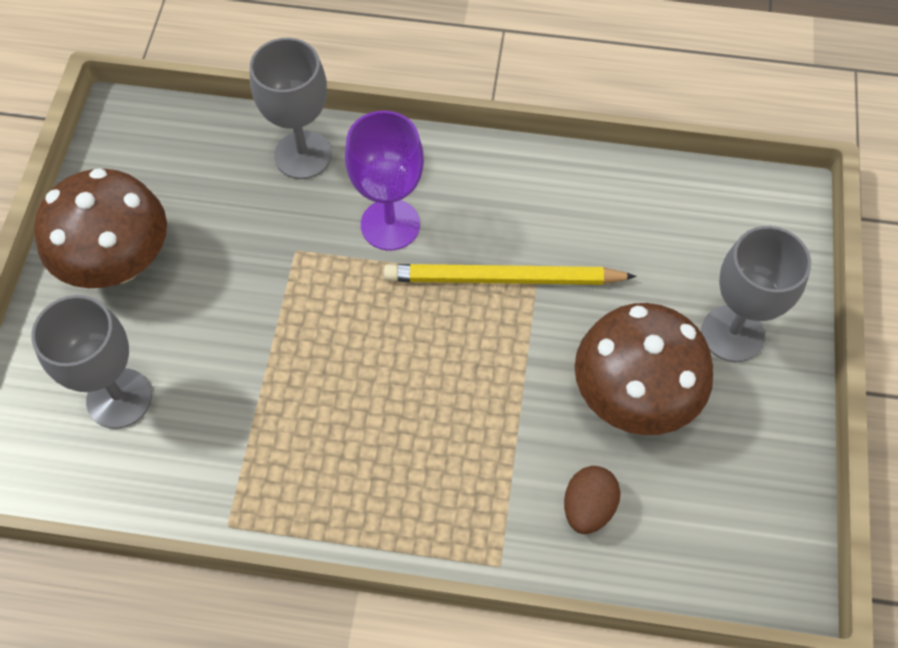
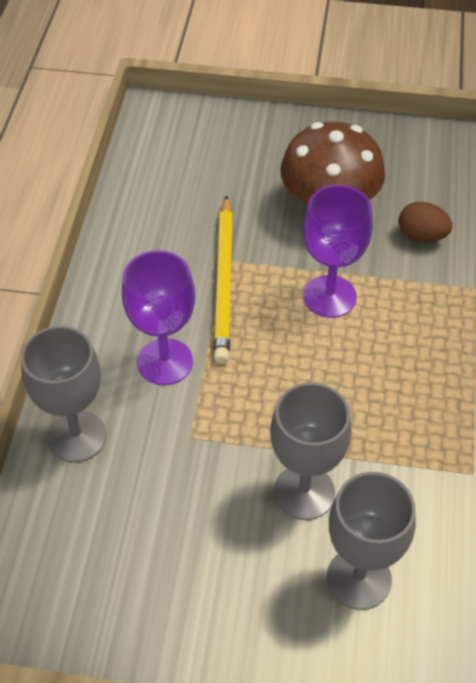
camera: 90 degrees left, 10 degrees down
brown mushroom [34,168,167,288] -> none
grey goblet [701,226,811,362] -> grey goblet moved to [270,383,352,520]
none -> purple goblet [303,185,373,318]

